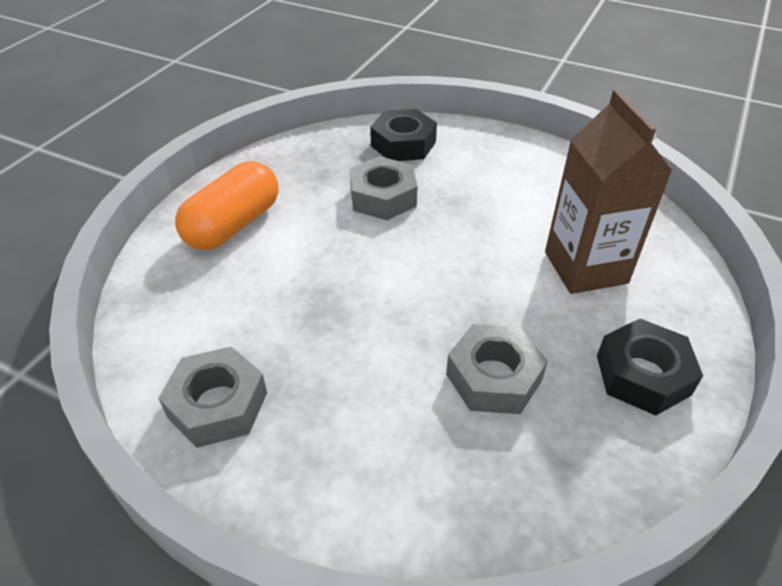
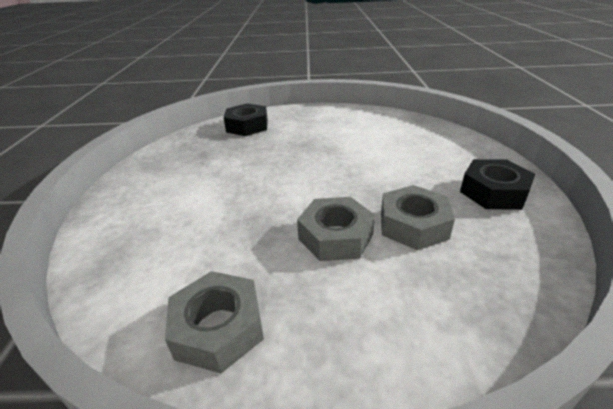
camera: 25 degrees left, 10 degrees down
orange capsule [175,161,278,250] -> none
grey nut [350,156,418,220] -> grey nut moved to [297,197,375,261]
brown carton [545,90,672,294] -> none

